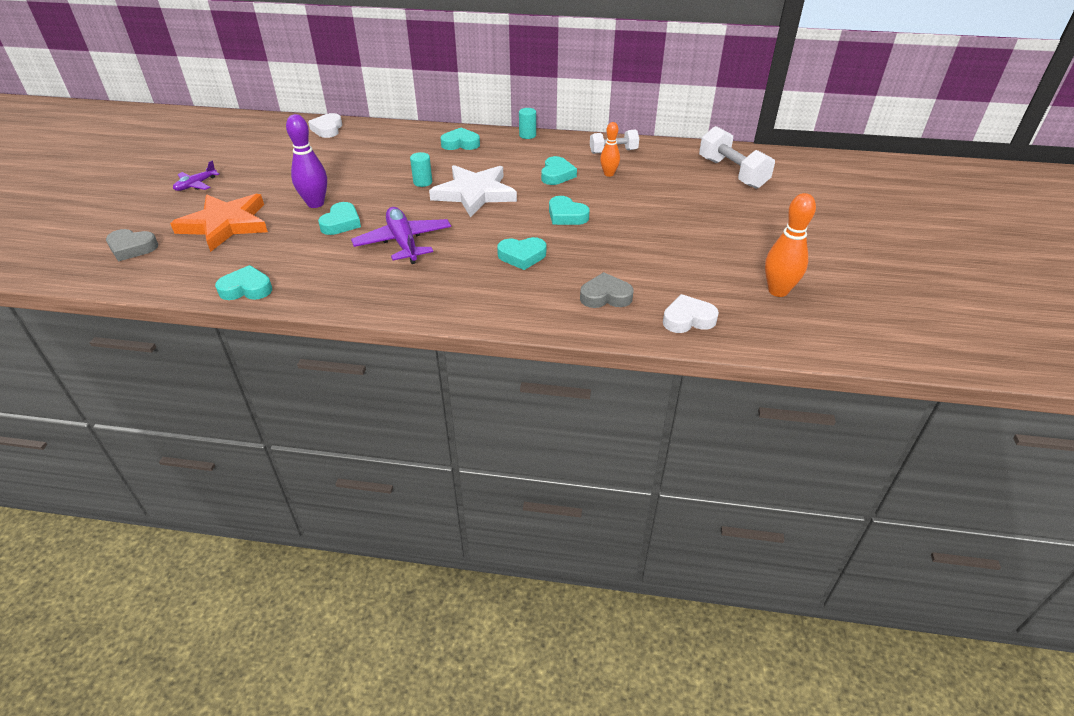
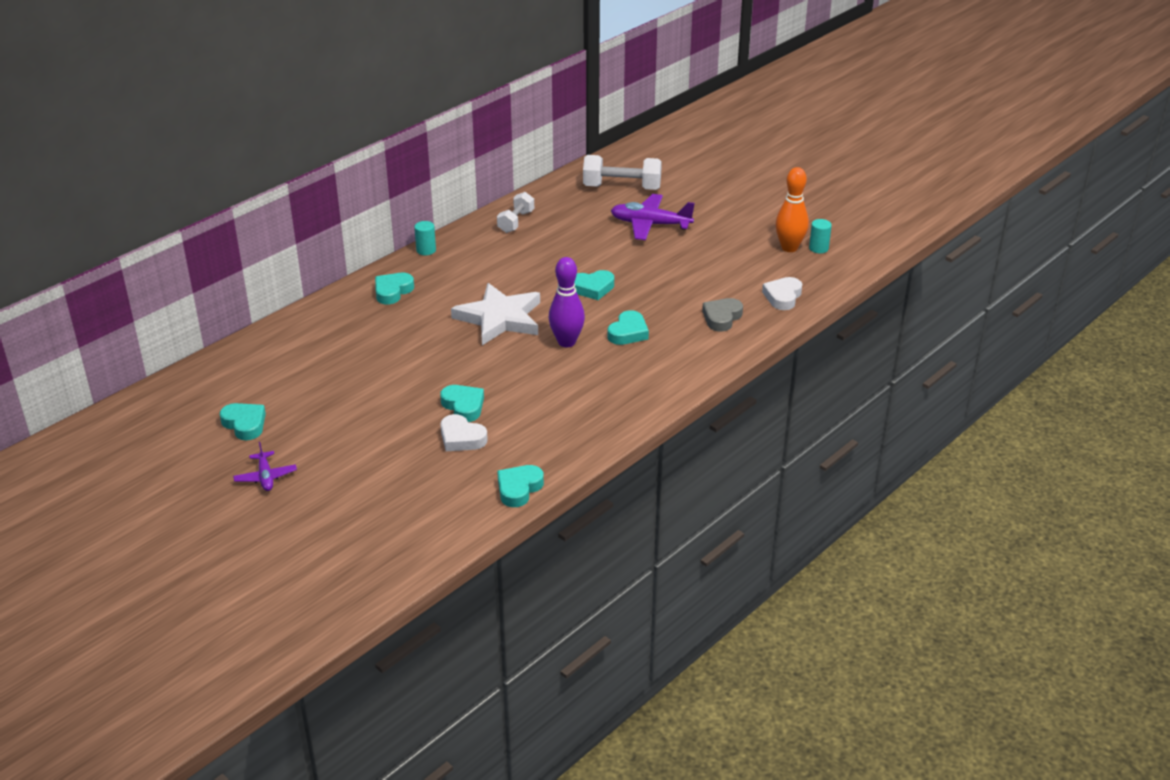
camera: 55 degrees left, 5 degrees down
grey heart [106,229,158,261] -> none
orange star [170,194,268,252] -> none
purple bowling pin [286,114,327,208] -> purple bowling pin moved to [549,257,585,347]
white heart [308,113,342,138] -> white heart moved to [440,414,488,451]
purple plane [351,207,451,264] -> purple plane moved to [611,194,695,240]
turquoise cylinder [410,152,432,187] -> turquoise cylinder moved to [809,219,832,253]
turquoise heart [541,156,577,185] -> turquoise heart moved to [220,403,266,440]
orange bowling pin [600,122,620,177] -> none

